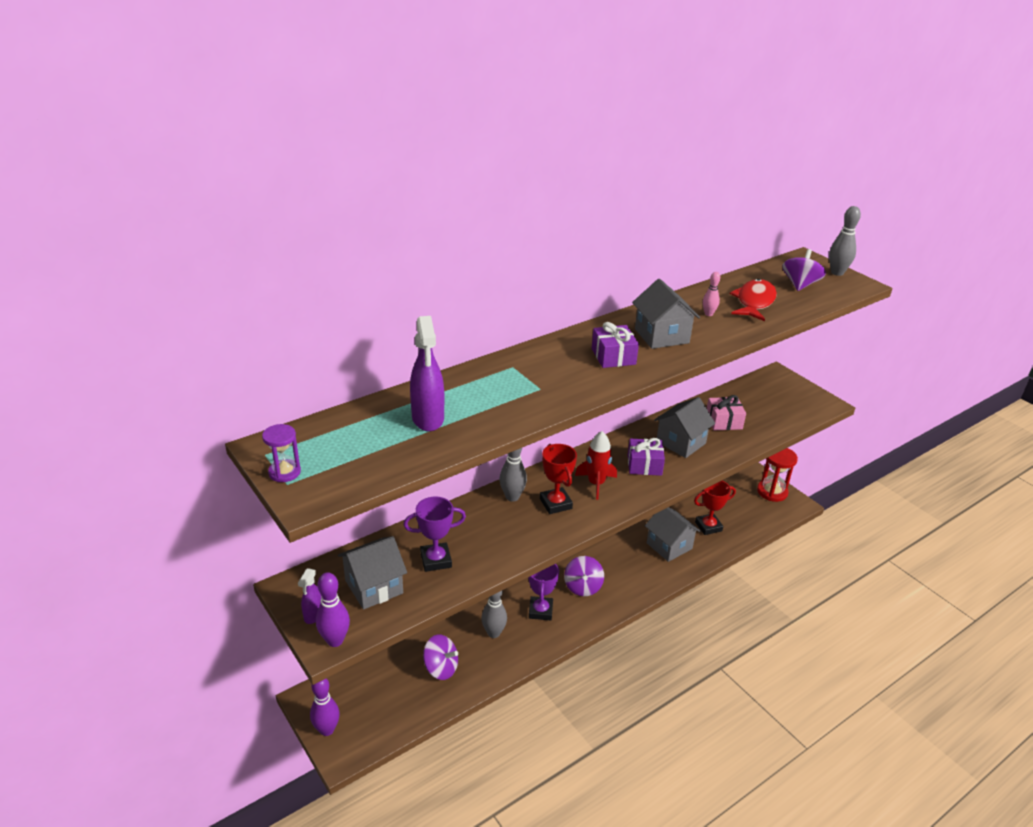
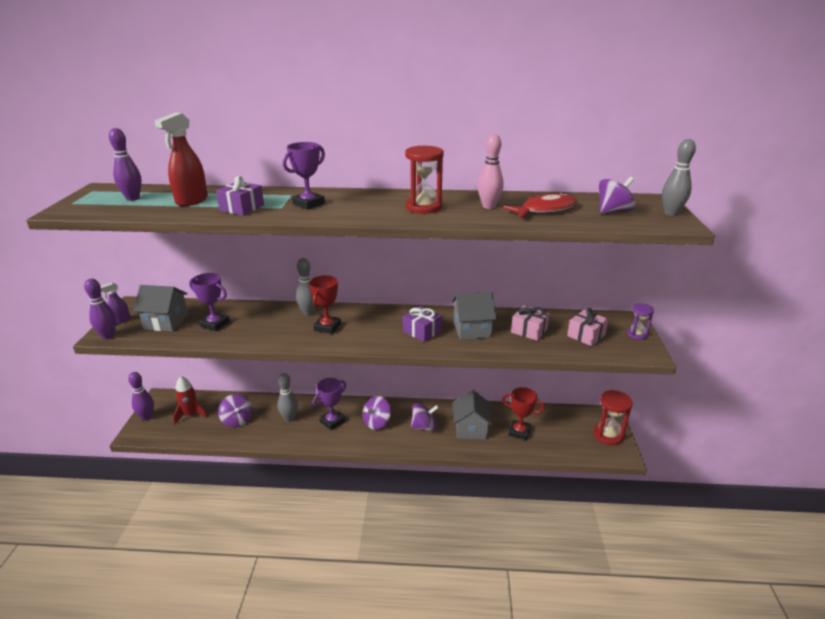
camera: 40 degrees right, 5 degrees down
purple hourglass [262,424,301,482] -> purple hourglass moved to [627,303,654,340]
purple spray bottle [410,316,444,431] -> red spray bottle [155,112,208,206]
red rocket [575,431,617,500] -> red rocket moved to [173,376,208,424]
purple gift [592,322,639,368] -> purple gift moved to [216,176,264,216]
grey house [632,279,700,349] -> red hourglass [405,146,444,214]
pink bowling pin [703,272,720,316] -> pink bowling pin [478,134,504,209], size x1.65
none -> purple bowling pin [109,128,142,201]
none -> purple trophy [283,142,325,210]
none -> purple spinning top [411,403,439,431]
none -> pink gift [567,308,609,346]

